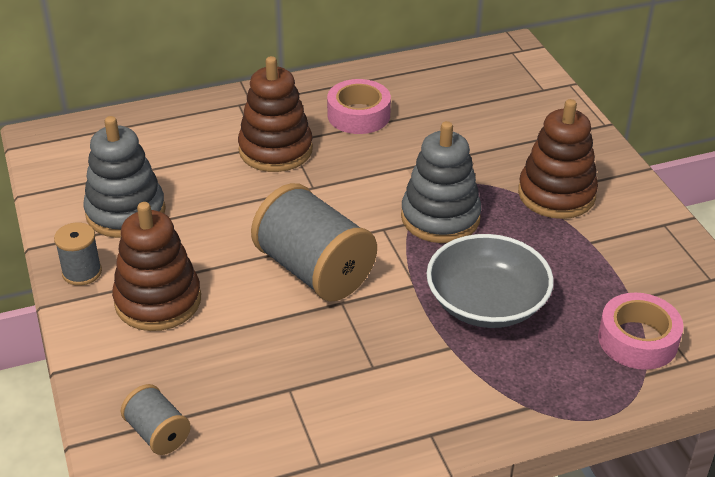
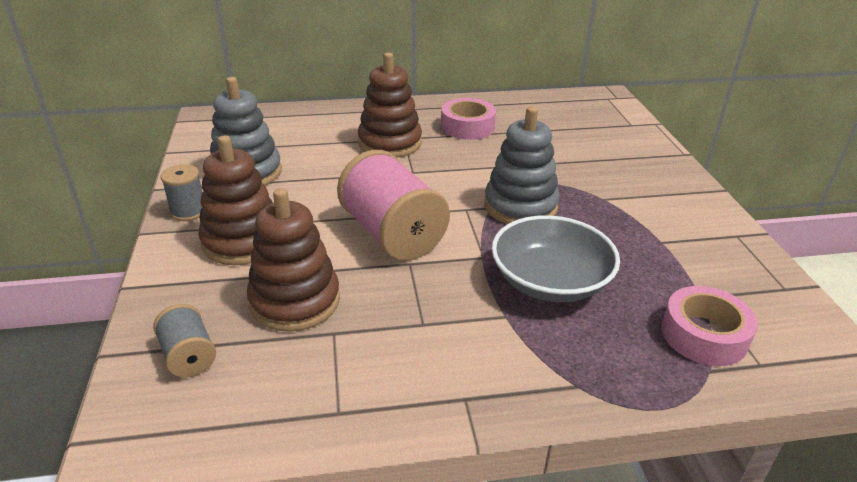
camera: 10 degrees right, 5 degrees down
grey spool [251,183,377,302] -> pink spool [337,150,450,261]
brown stacking toy [518,99,598,219] -> brown stacking toy moved to [247,188,340,332]

